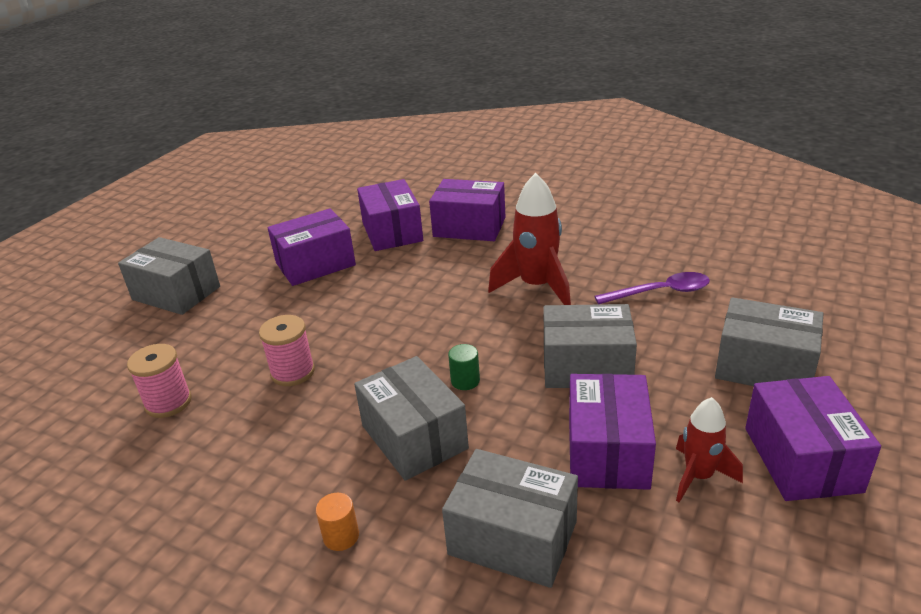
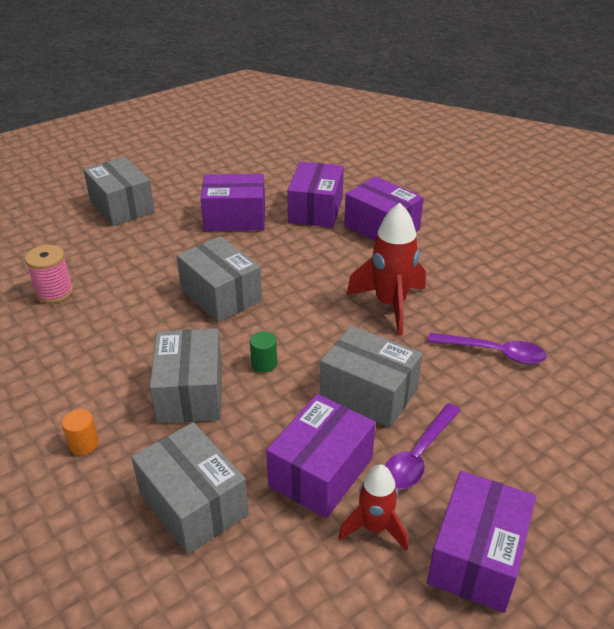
camera: 25 degrees right, 5 degrees up
pink spool [259,315,315,386] -> none
grey box [715,297,823,386] -> grey box moved to [176,236,262,322]
none -> purple spoon [385,403,461,490]

